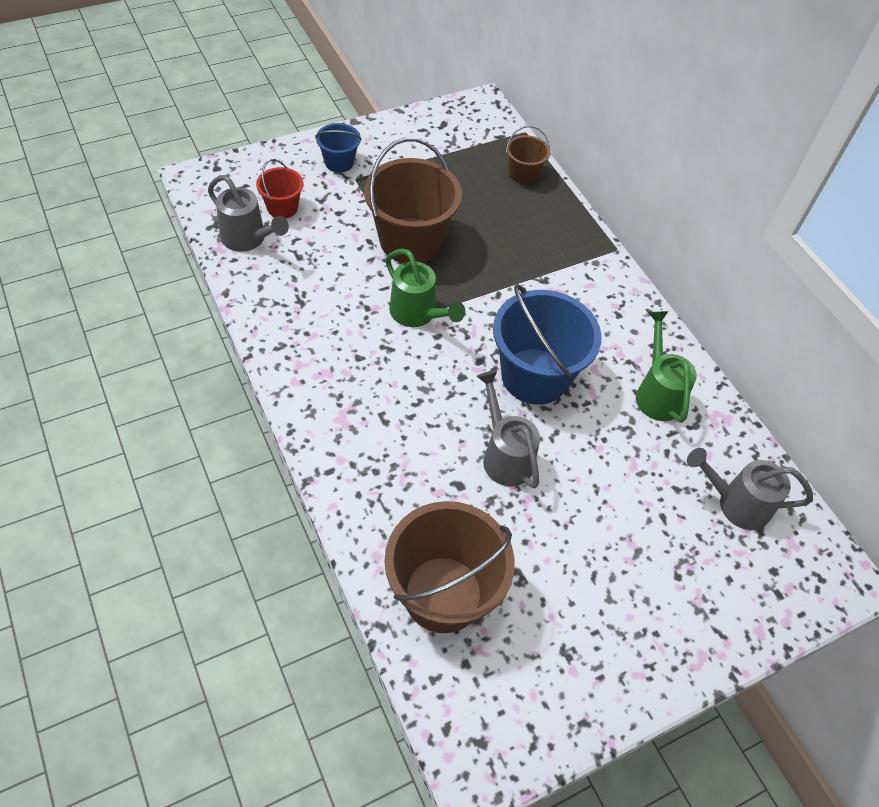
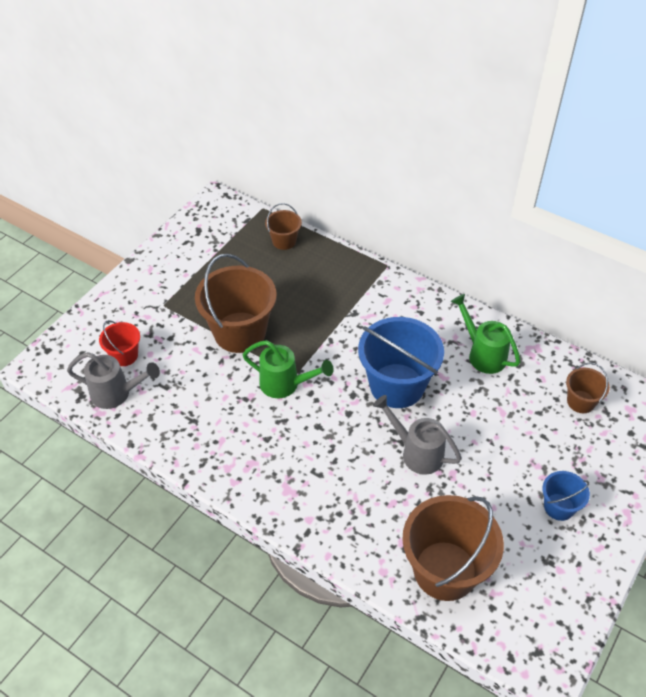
camera: 25 degrees left, 5 degrees down
blue bucket [315,123,362,173] -> blue bucket moved to [542,471,590,521]
grey watering can [687,448,813,530] -> brown bucket [566,363,610,413]

